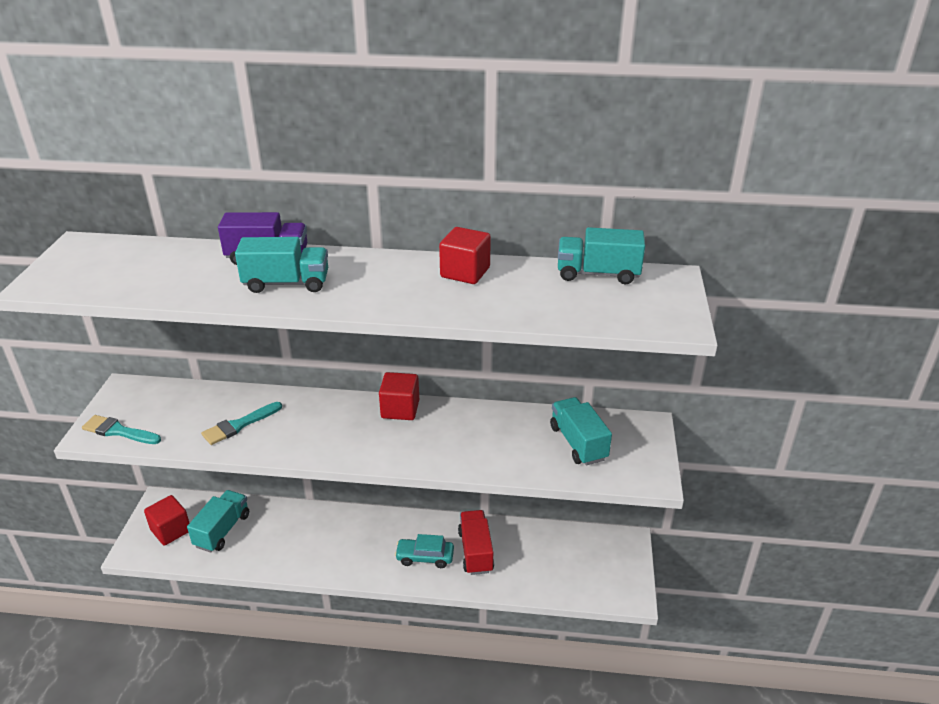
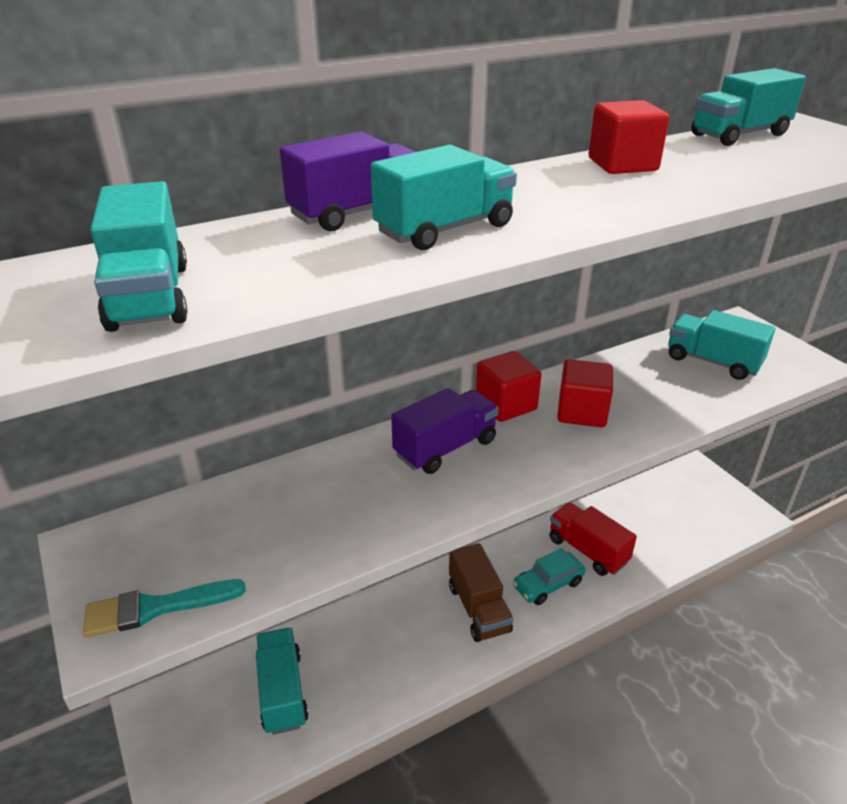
camera: 35 degrees left, 0 degrees up
red cube [144,495,189,546] -> red cube moved to [557,359,613,427]
turquoise brush [201,402,282,445] -> none
none -> turquoise truck [90,181,188,332]
none -> purple truck [391,388,499,474]
none -> brown truck [449,543,514,642]

